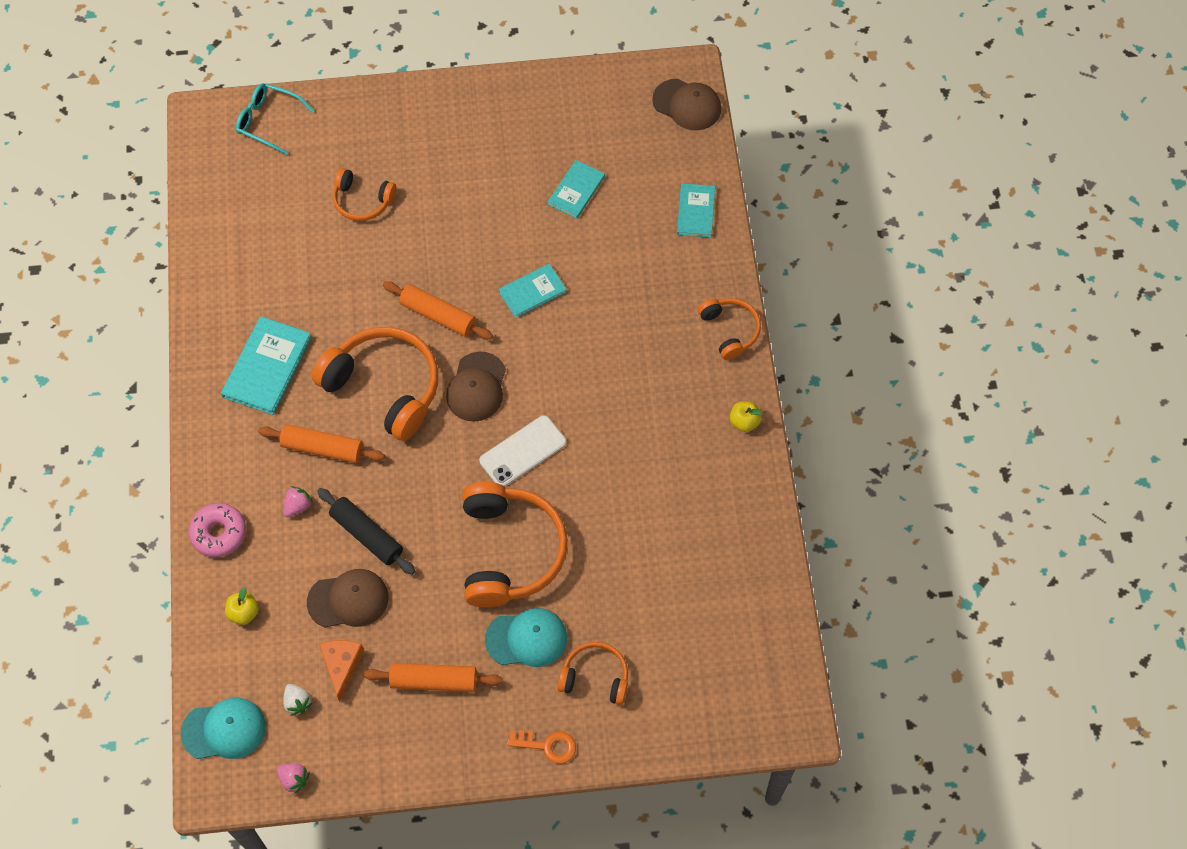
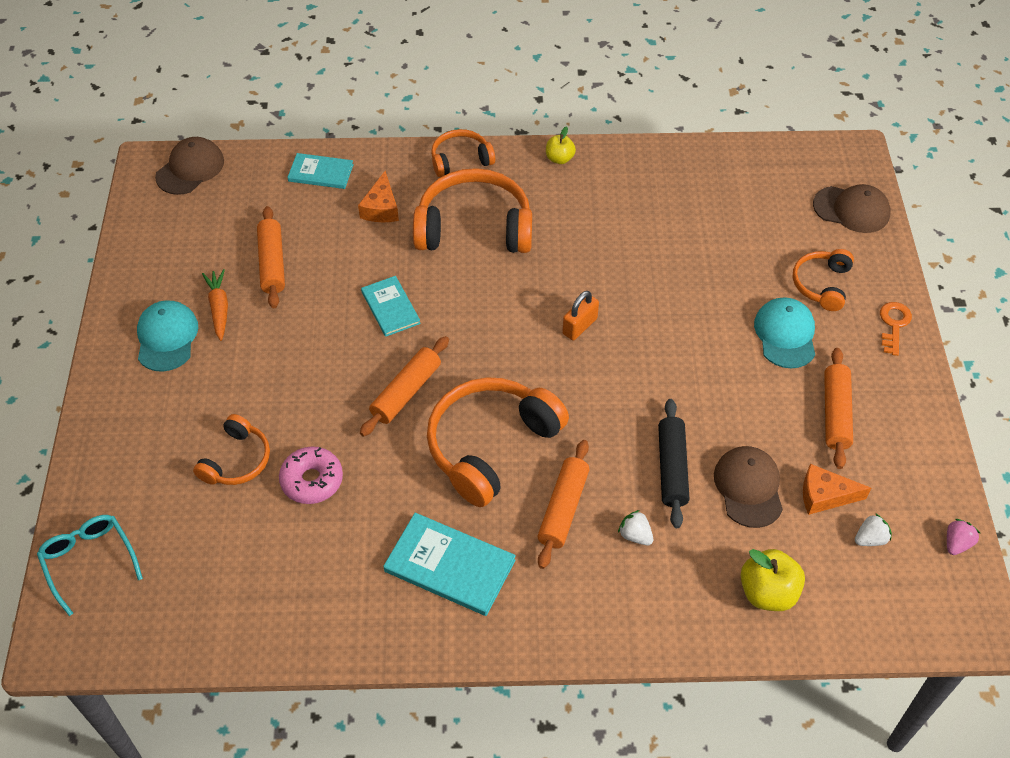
camera: 85 degrees left, 10 degrees down
turquoise cap [181,698,266,759] -> turquoise cap moved to [137,301,198,372]
pink donut [189,503,246,557] -> pink donut moved to [279,447,343,504]
yellow apple [225,587,259,625] -> yellow apple [740,549,805,611], size x1.62
turquoise glasses [236,83,314,155] -> turquoise glasses turned 120 degrees clockwise [37,515,143,616]
pink strawberry [283,486,313,517] -> white strawberry [618,510,653,545]
black rolling pin [317,488,415,575] -> black rolling pin turned 45 degrees counterclockwise [658,399,690,528]
brown cap [446,352,506,421] -> brown cap moved to [813,184,890,233]
orange headphones [462,482,568,608] -> orange headphones moved to [413,168,532,253]
white phone [479,415,566,487] -> orange padlock [562,291,599,340]
turquoise book [548,160,605,218] -> orange rolling pin [257,206,285,308]
none -> orange carrot [202,269,228,341]
none -> orange cheese [358,171,399,222]

